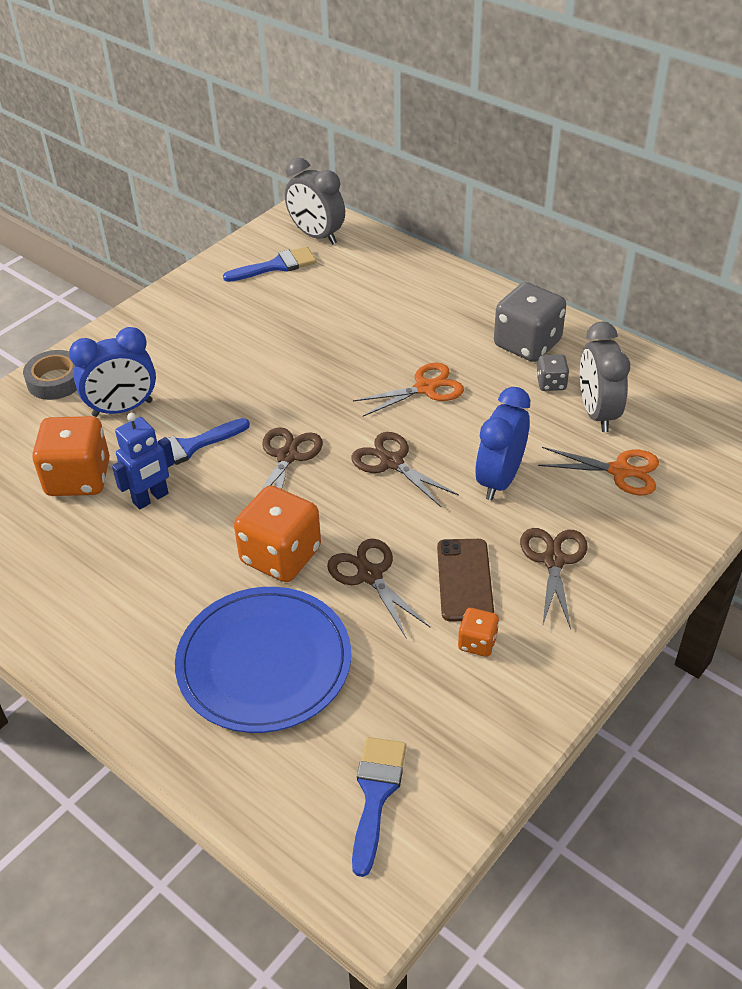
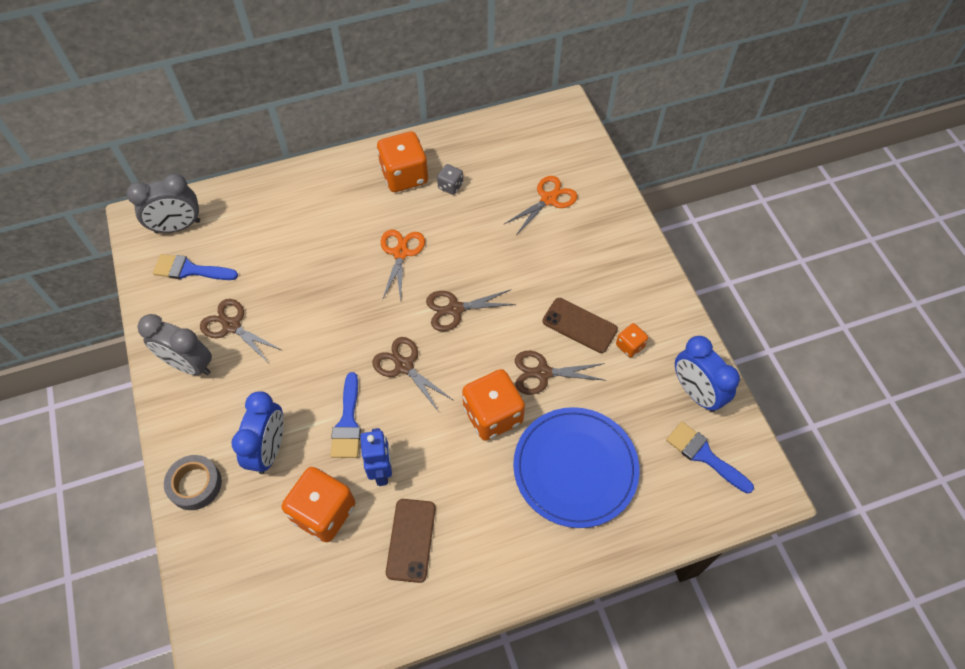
camera: 60 degrees left, 15 degrees up
blue brush [223,247,317,282] -> blue brush turned 90 degrees counterclockwise [153,254,238,280]
blue clock [476,387,530,500] -> blue clock moved to [675,336,740,412]
grey dice [494,282,566,362] -> orange dice [377,131,428,192]
brown scissors [520,528,588,629] -> brown scissors moved to [200,299,283,362]
grey clock [580,321,630,432] -> grey clock moved to [137,314,212,375]
none -> brown phone [386,499,436,583]

